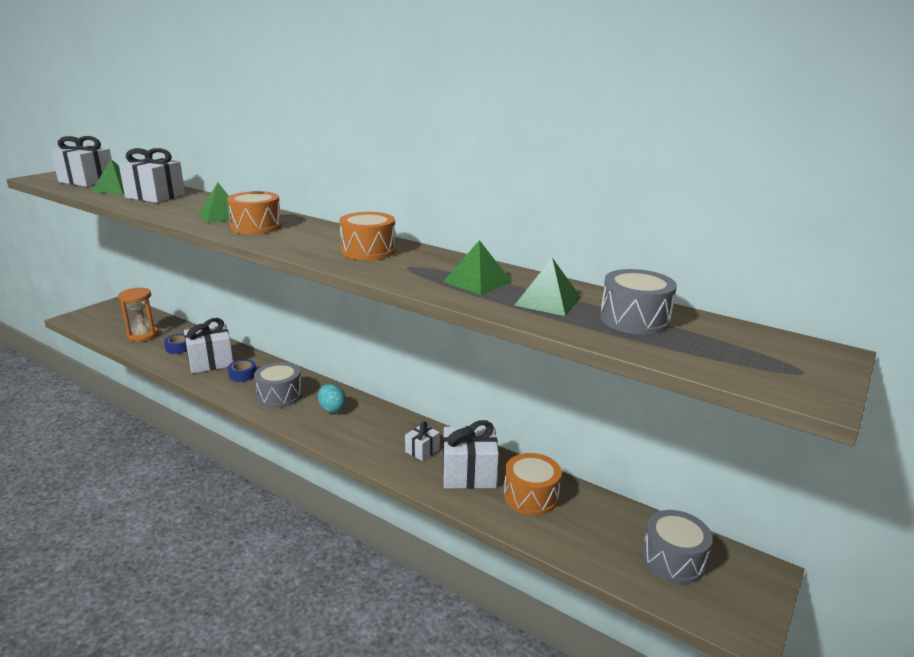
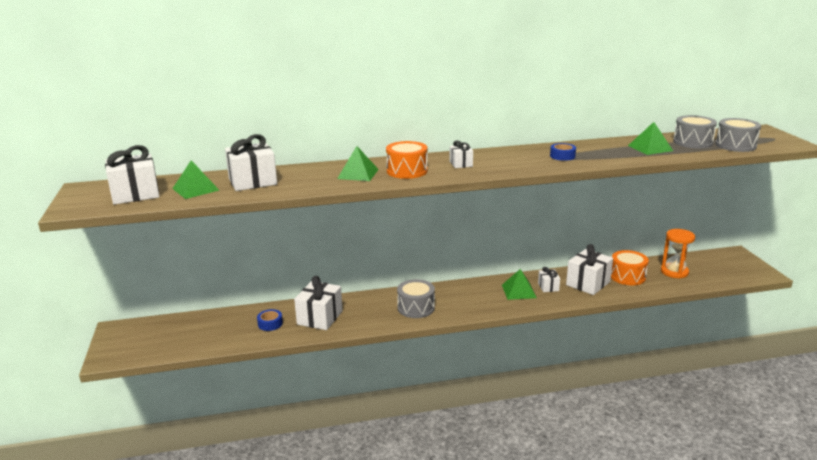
camera: 45 degrees left, 0 degrees up
orange hourglass [118,288,158,342] -> orange hourglass moved to [661,229,695,279]
blue tape [228,359,256,382] -> blue tape moved to [550,143,576,161]
turquoise egg [318,384,346,413] -> none
orange drum [339,212,396,260] -> none
green pyramid [443,240,512,295] -> green pyramid moved to [502,269,537,300]
grey drum [642,510,713,584] -> grey drum moved to [715,118,761,152]
none -> white gift [450,140,473,168]

